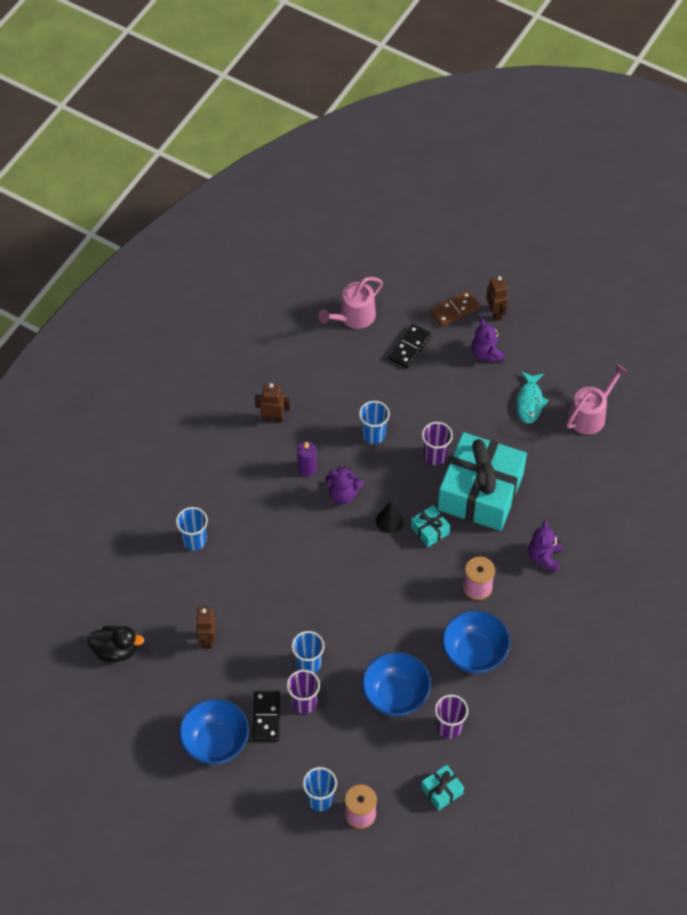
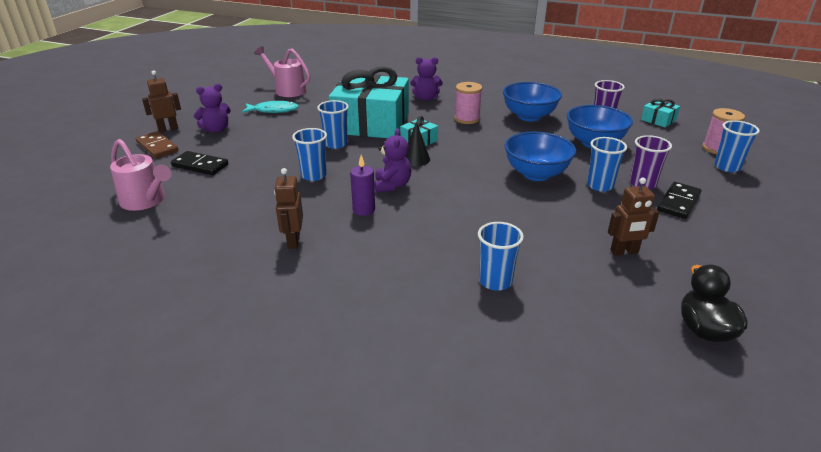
camera: 100 degrees left, 25 degrees down
blue bowl [179,699,249,765] -> blue bowl moved to [505,132,576,181]
black domino [253,691,280,742] -> black domino turned 45 degrees counterclockwise [657,182,702,219]
purple cup [422,422,453,465] -> blue cup [317,100,349,149]

